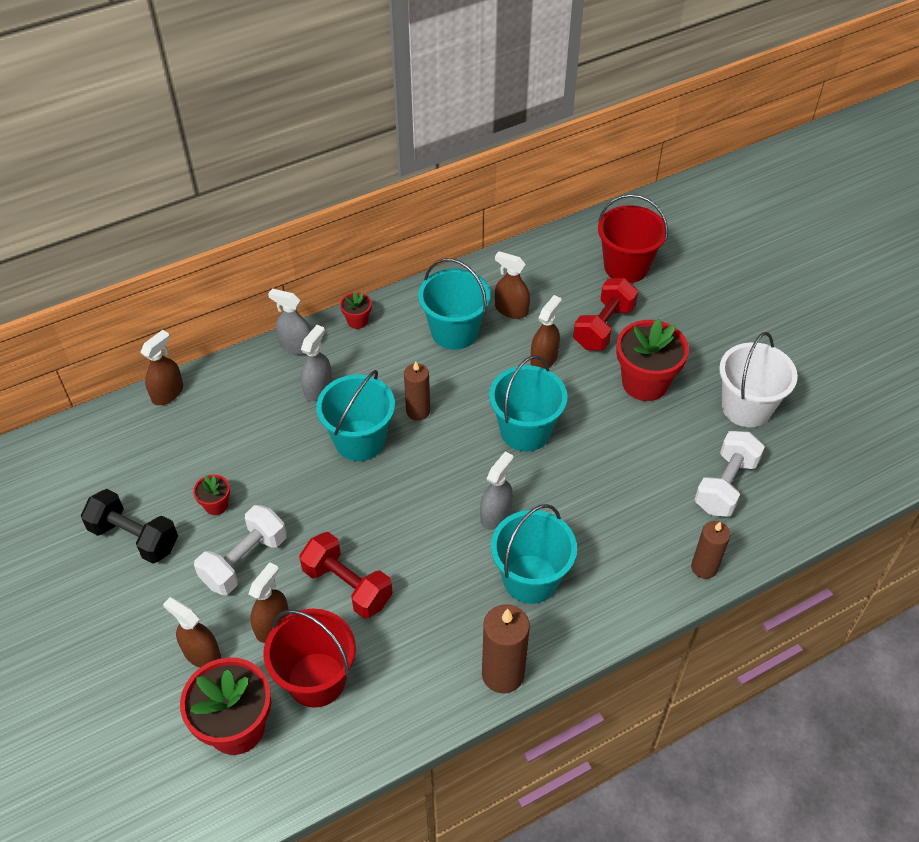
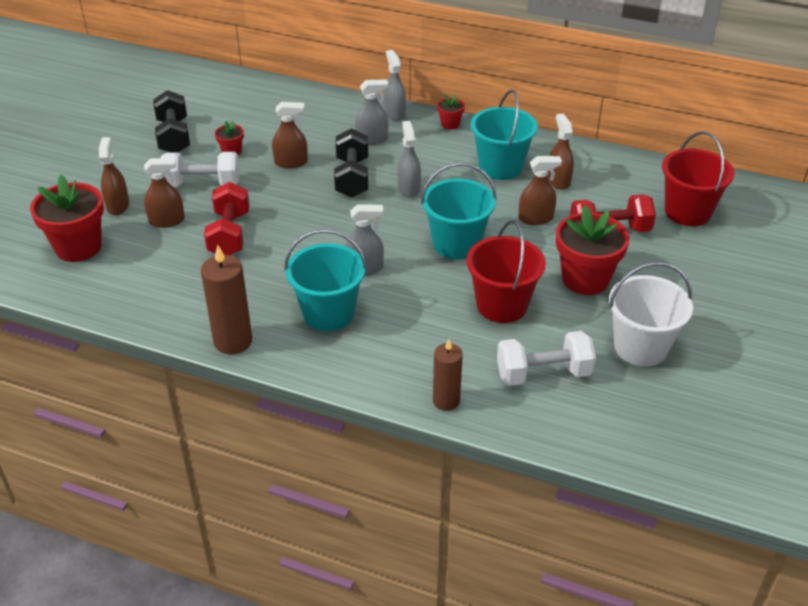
camera: 50 degrees right, 10 degrees down
brown spray bottle [140,330,183,405] -> brown spray bottle moved to [272,102,308,168]
red bucket [264,609,356,708] -> red bucket moved to [466,220,546,323]
turquoise bucket [316,370,395,461] -> black dumbbell [334,128,368,198]
brown candle [404,362,430,421] -> grey spray bottle [397,121,421,198]

